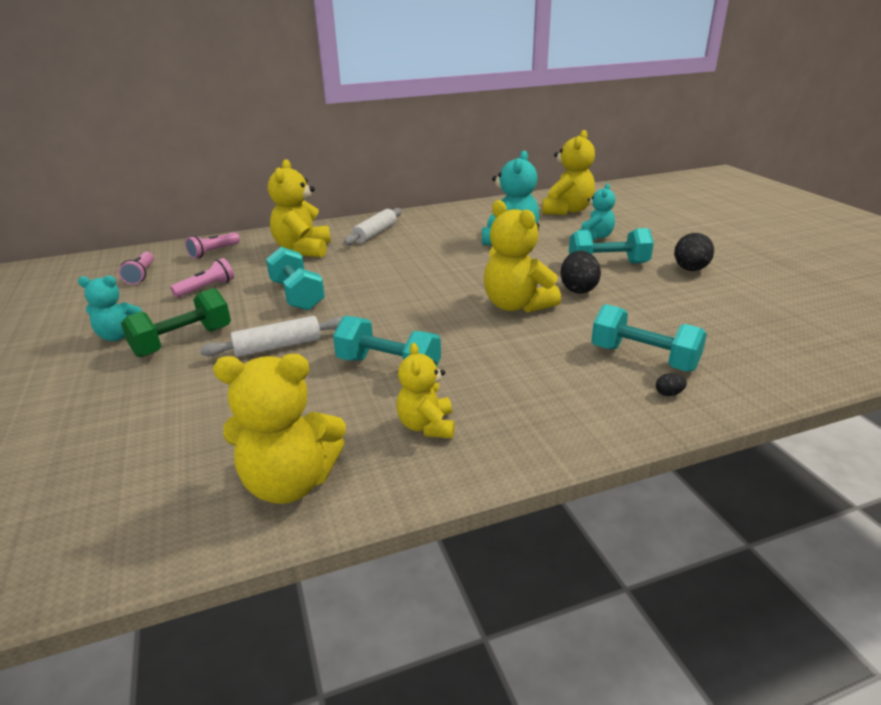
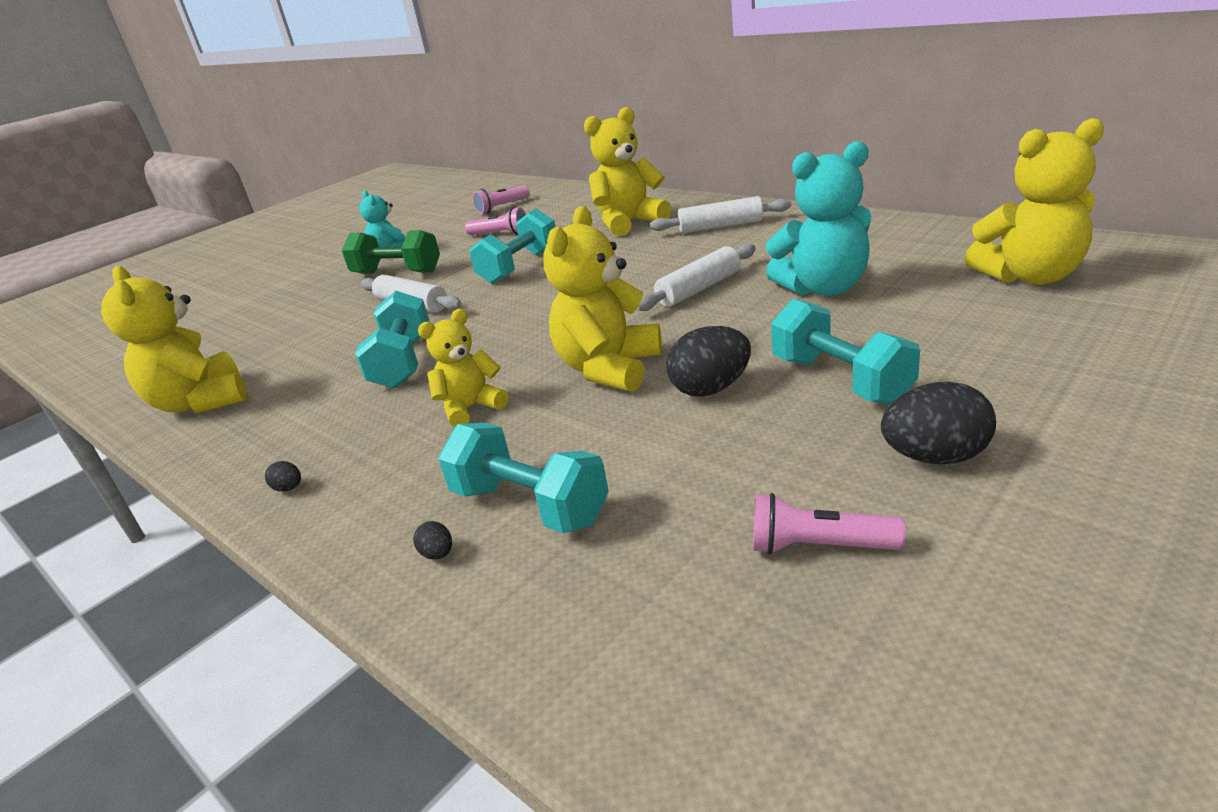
camera: 65 degrees right, 0 degrees up
pink flashlight [185,232,240,259] -> pink flashlight moved to [753,493,905,555]
yellow teddy bear [396,343,455,438] -> yellow teddy bear moved to [418,309,509,427]
turquoise teddy bear [579,183,615,240] -> none
turquoise dumbbell [591,304,707,372] -> turquoise dumbbell turned 60 degrees counterclockwise [438,423,609,533]
none -> black egg [265,461,301,492]
none -> white rolling pin [636,244,756,311]

